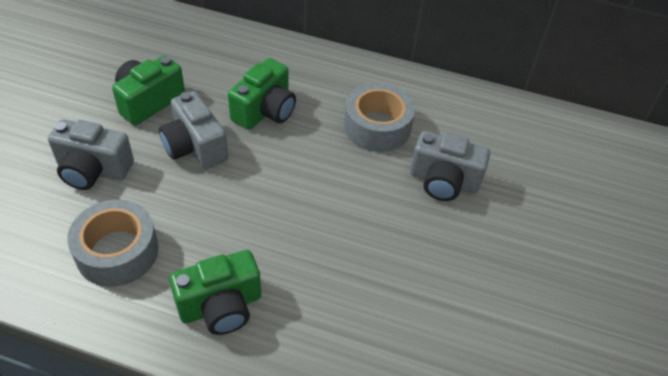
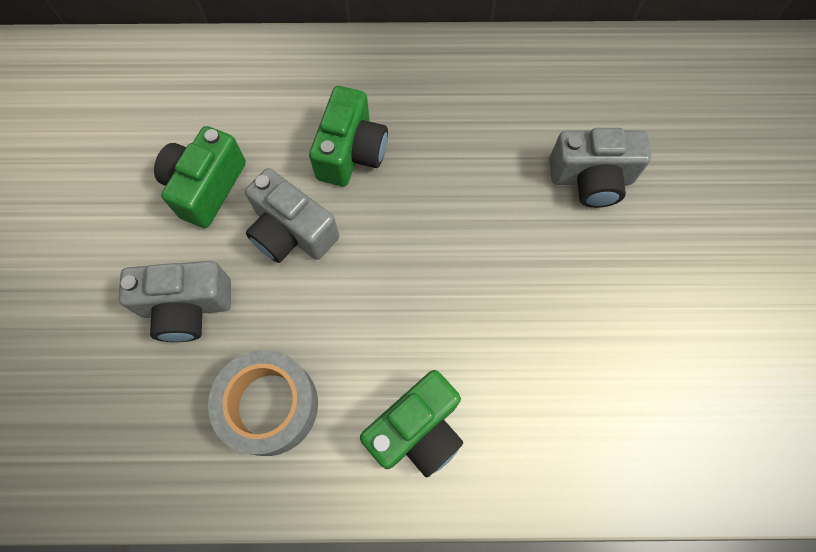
camera: 15 degrees left, 20 degrees up
grey tape [344,83,415,152] -> none

